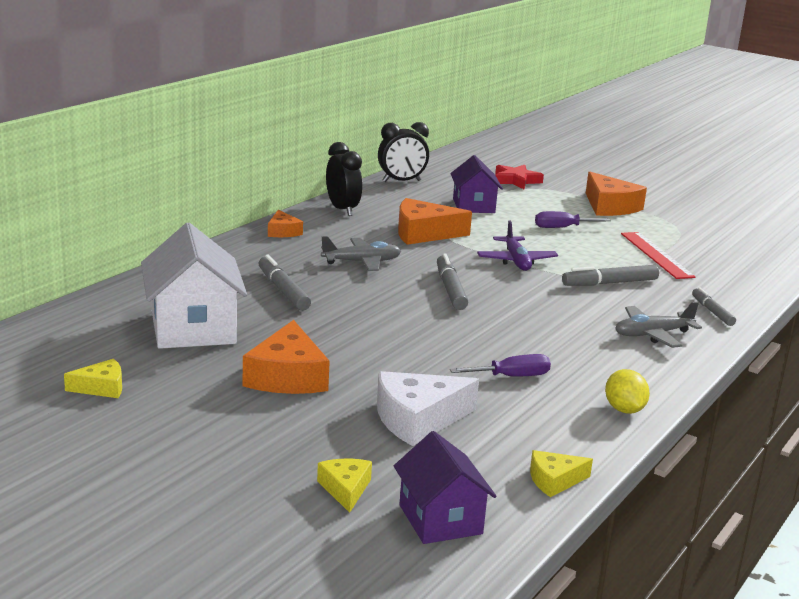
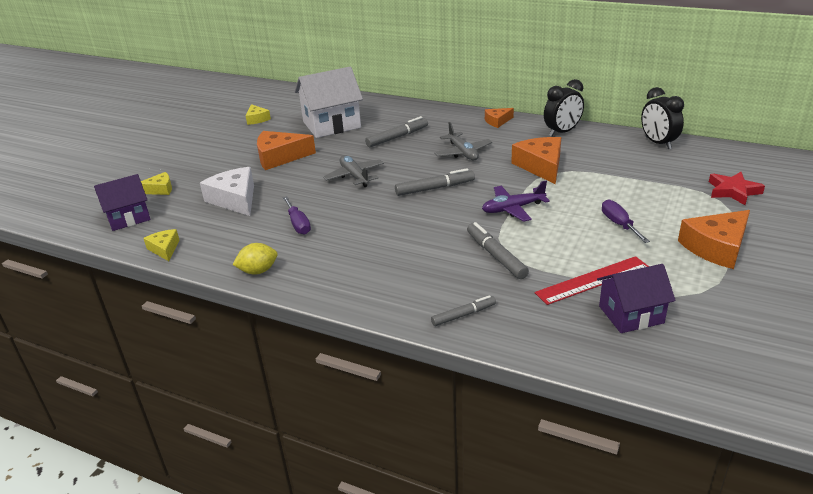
camera: 85 degrees right, 10 degrees up
purple house [450,155,503,213] -> purple house moved to [597,264,676,333]
grey plane [615,302,702,348] -> grey plane moved to [323,155,384,187]

